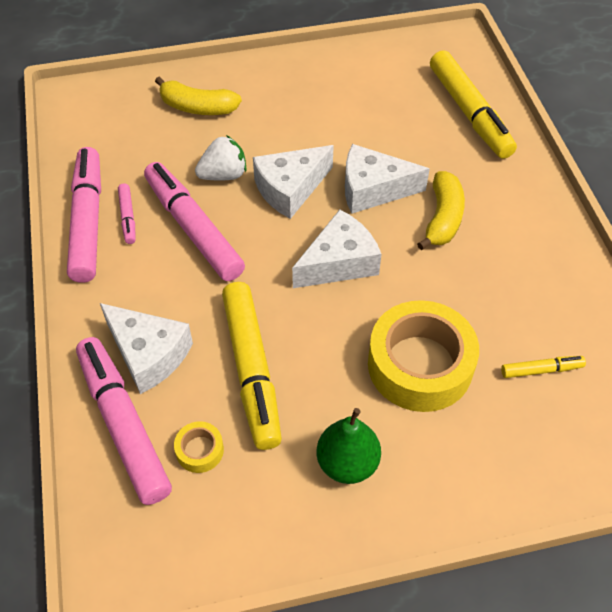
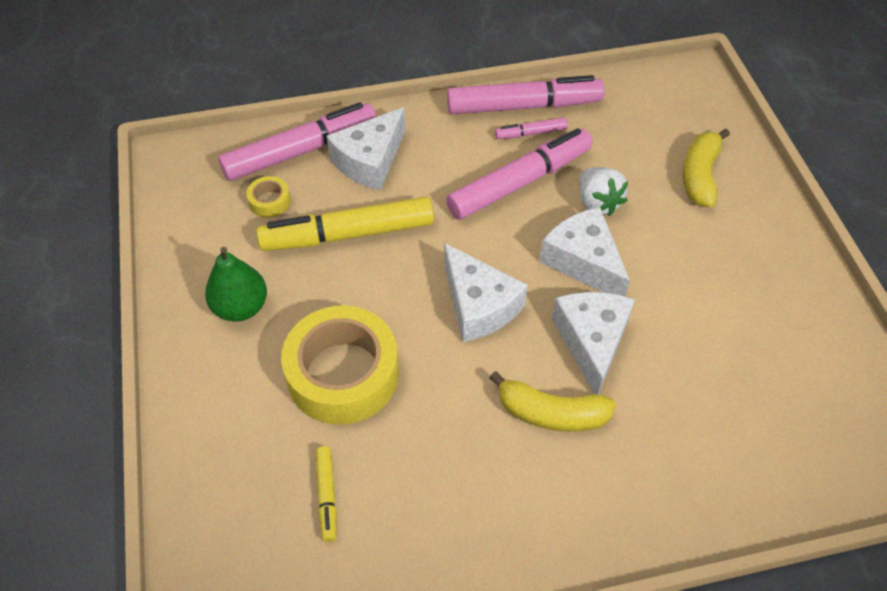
camera: 90 degrees right, 0 degrees up
yellow marker [430,50,517,159] -> none

